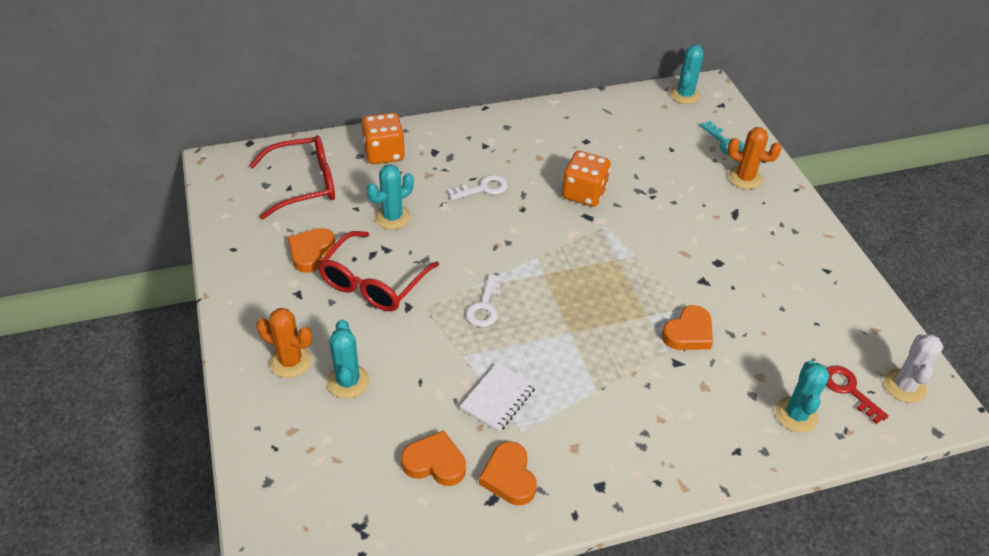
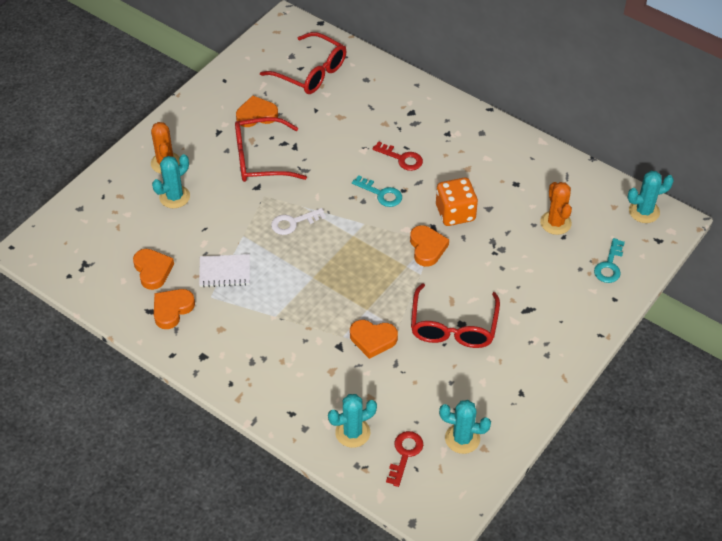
camera: 55 degrees right, 5 degrees up
orange dice [362,113,405,164] -> none
turquoise cactus [367,164,414,229] -> turquoise cactus moved to [439,400,491,454]
white key [448,175,508,200] -> red key [372,141,423,171]
orange cactus [727,127,782,189] -> orange cactus moved to [540,182,572,235]
white cactus [884,333,943,403] -> none
none -> turquoise key [352,175,402,207]
none -> orange heart [410,225,449,267]
none -> red glasses [411,283,500,348]

